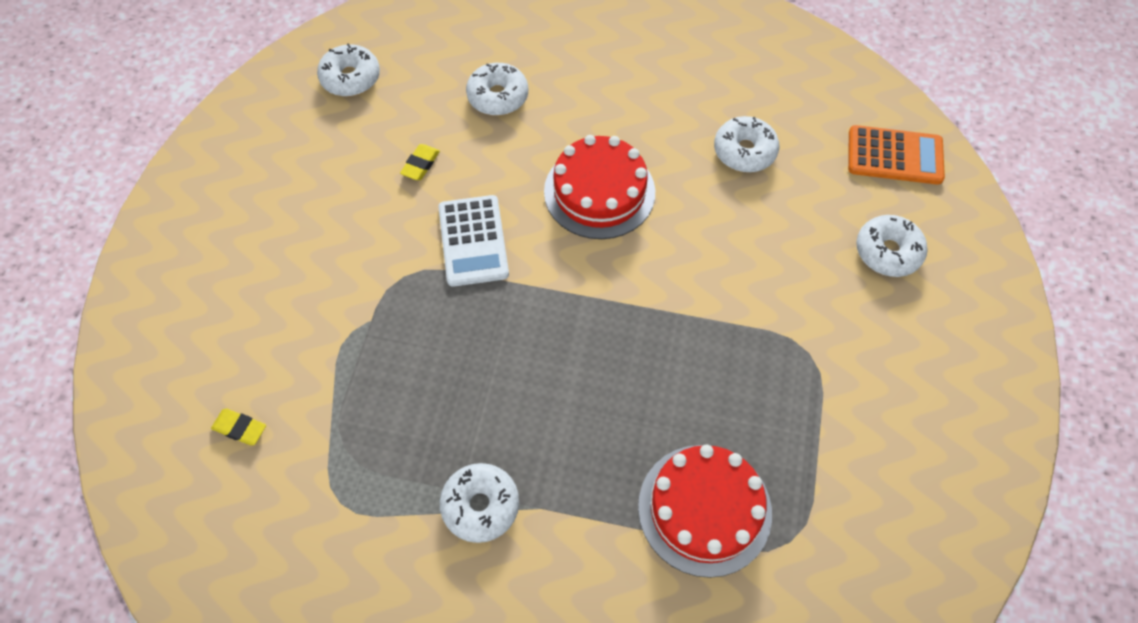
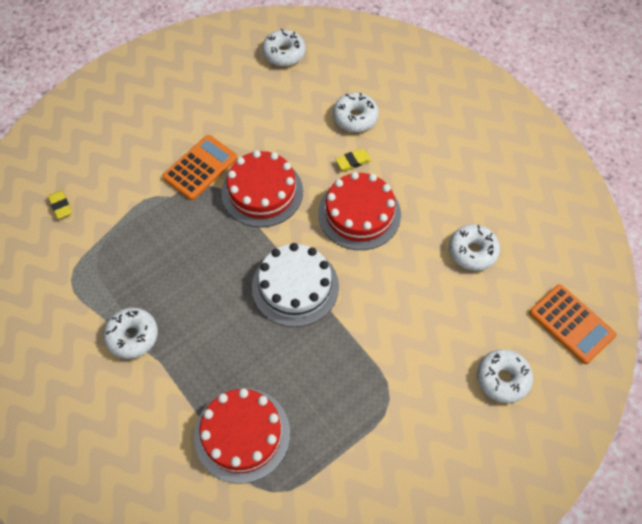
camera: 40 degrees right, 0 degrees up
yellow eraser [400,144,440,180] -> yellow eraser moved to [336,149,371,171]
white calculator [438,195,509,287] -> red cake [222,150,303,227]
none -> orange calculator [162,135,237,200]
none -> white cake [252,243,339,327]

